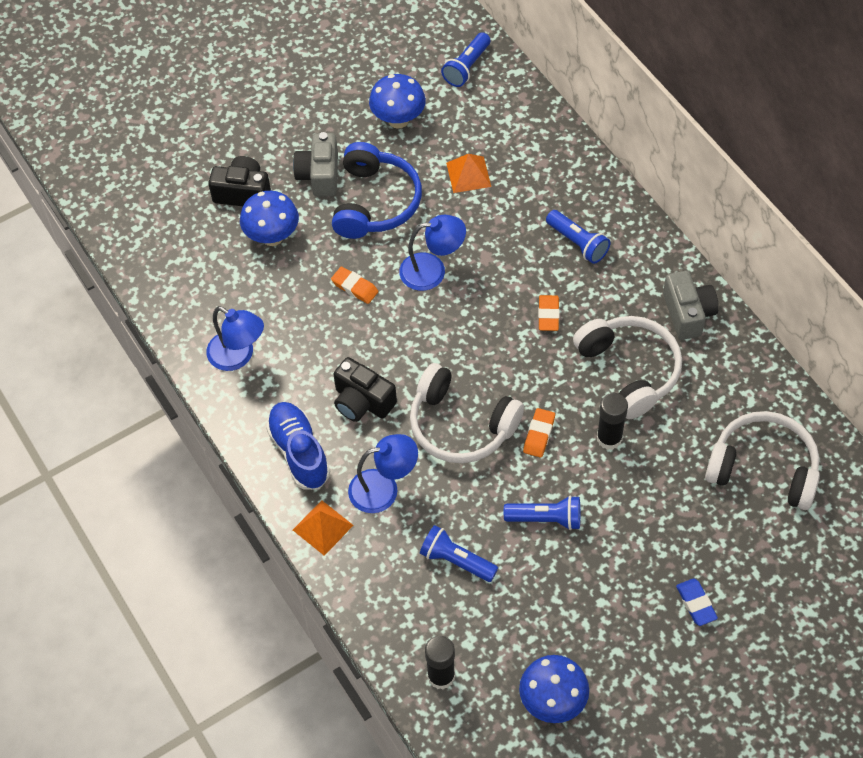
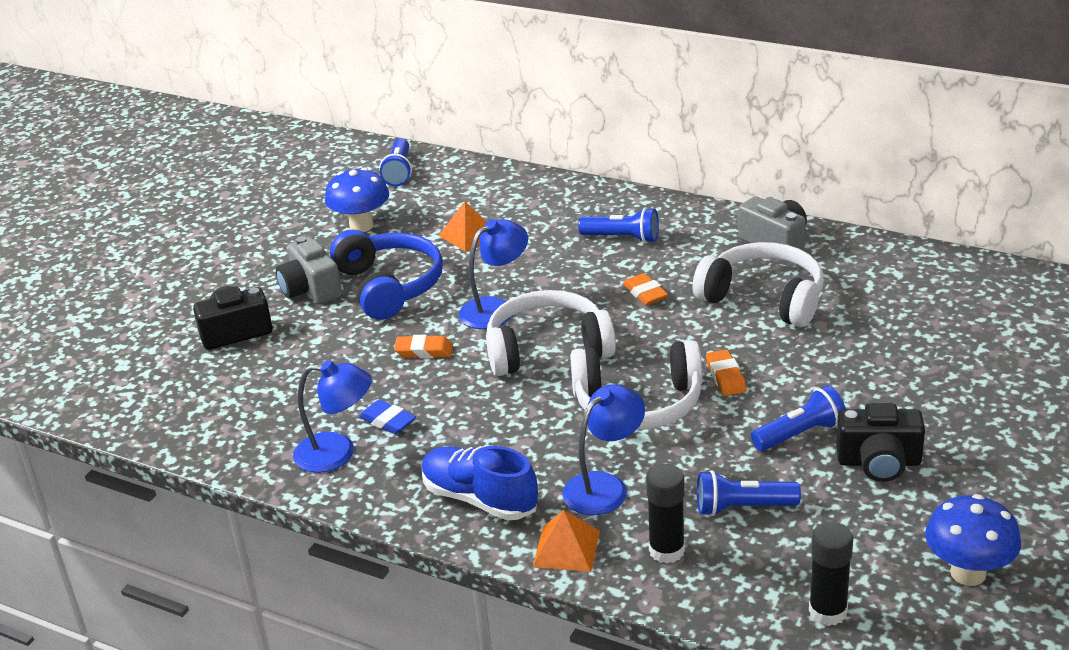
camera: 30 degrees left, 25 degrees down
blue mushroom [240,191,299,246] -> none
black camera [334,357,397,422] -> black camera moved to [836,403,925,482]
black glue stick [597,393,628,450] -> black glue stick moved to [646,464,685,563]
blue eraser [676,578,718,626] -> blue eraser moved to [359,400,416,434]
white headphones [705,411,820,510] -> white headphones moved to [486,290,616,376]

